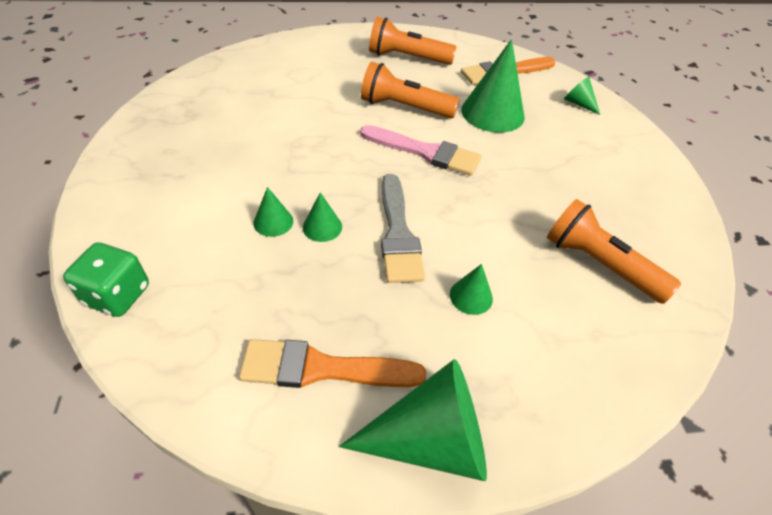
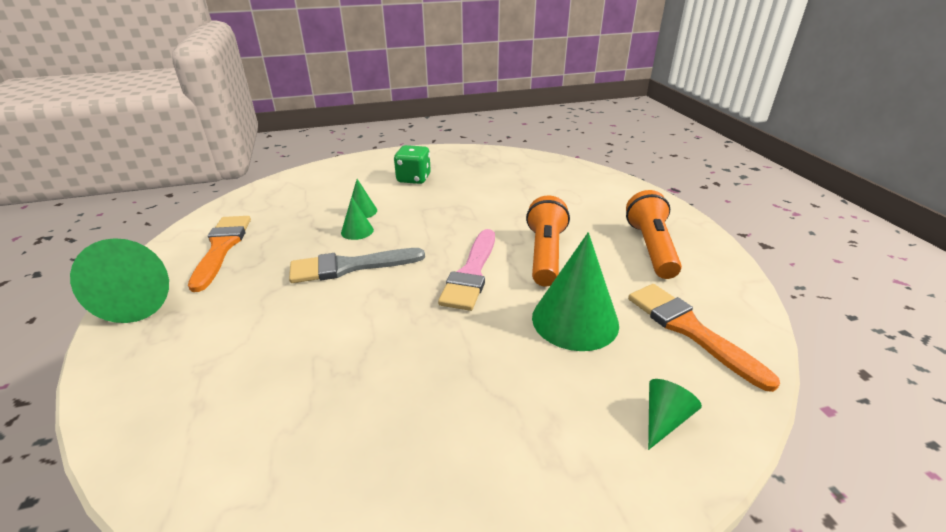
camera: 85 degrees right, 15 degrees down
green dice [63,242,149,317] -> green dice moved to [394,145,431,184]
green cone [450,264,493,315] -> none
orange flashlight [547,199,681,304] -> none

